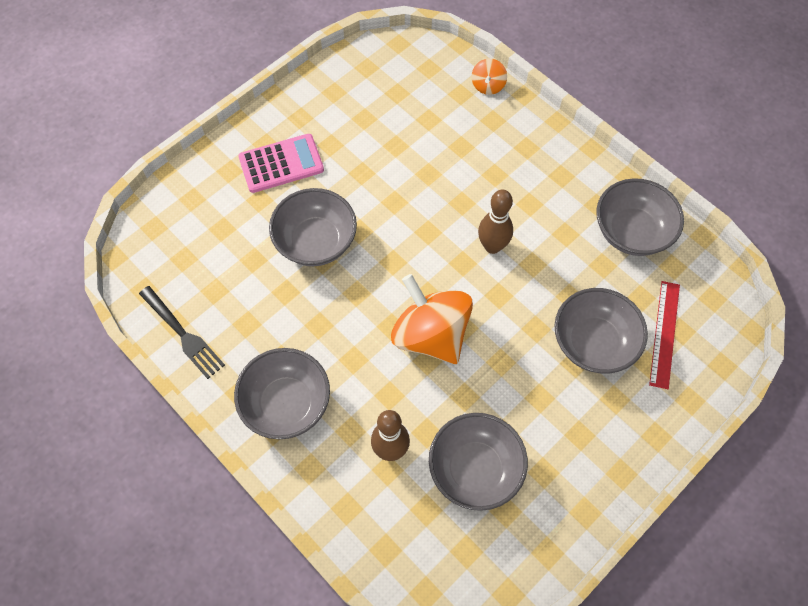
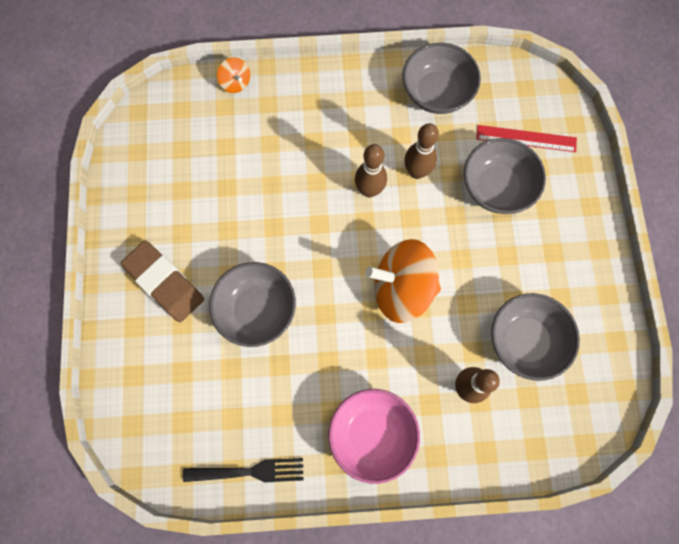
camera: 50 degrees left, 10 degrees up
grey bowl [234,348,330,439] -> pink bowl [328,389,420,484]
pink calculator [238,134,324,193] -> brown eraser [121,240,204,322]
red ruler [649,281,680,389] -> red ruler turned 45 degrees counterclockwise [476,125,577,152]
none -> brown bowling pin [404,123,439,179]

